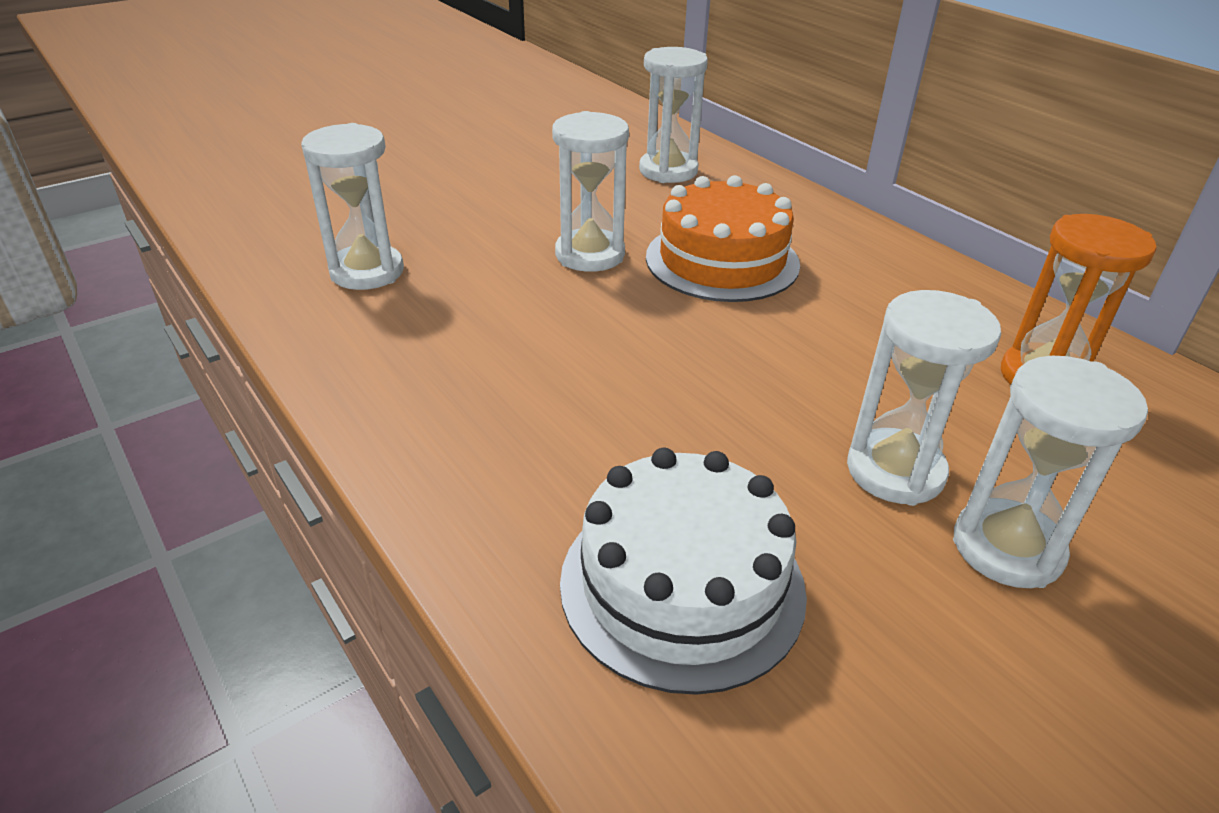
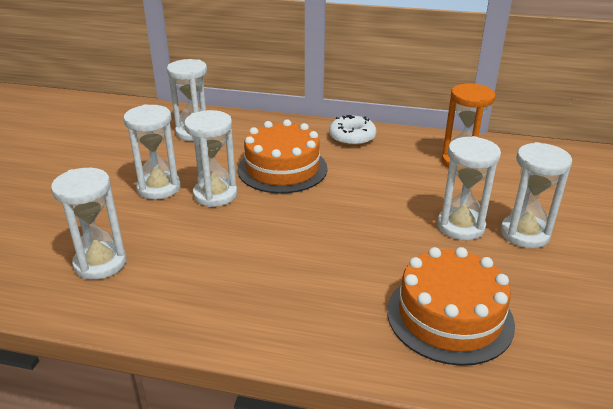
camera: 40 degrees left, 5 degrees down
white cake [560,448,807,695] -> orange cake [387,247,515,366]
none -> white hourglass [123,104,181,200]
none -> white donut [329,115,376,146]

